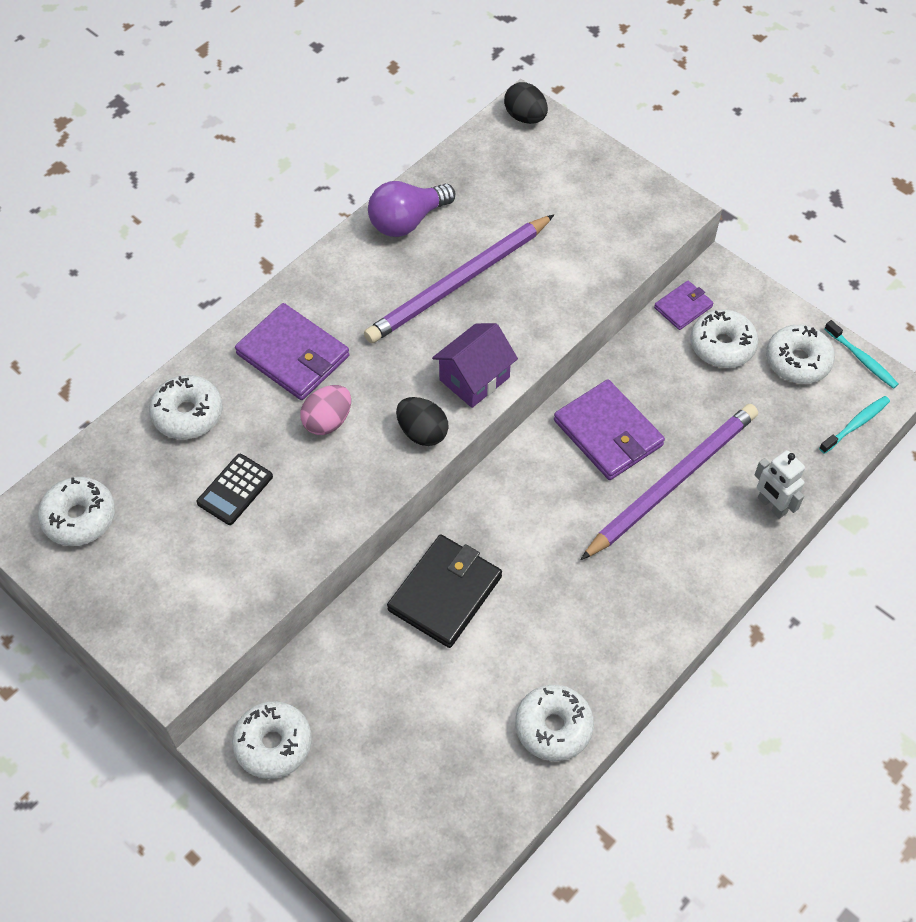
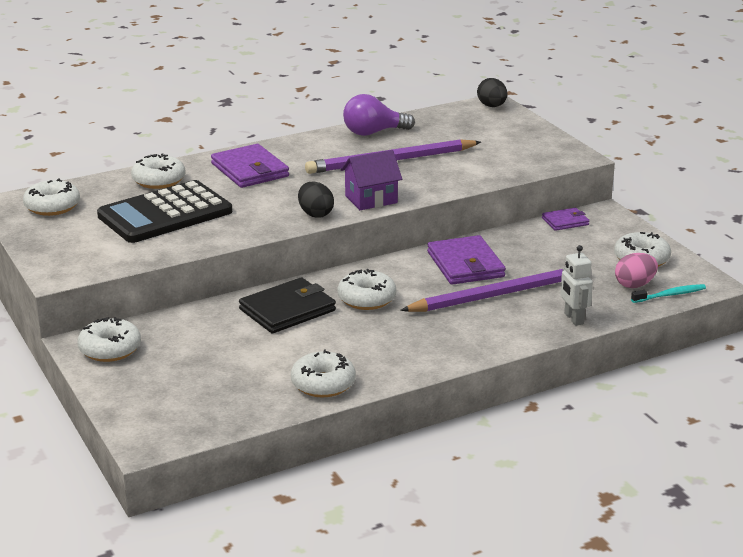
camera: 20 degrees right, 30 degrees down
black calculator [196,454,273,525] -> black calculator [97,180,232,243], size x2.20
pink egg [300,385,351,435] -> pink egg moved to [615,253,658,288]
white donut [690,309,758,368] -> white donut moved to [337,269,396,310]
turquoise toothbrush [825,320,899,389] -> none

